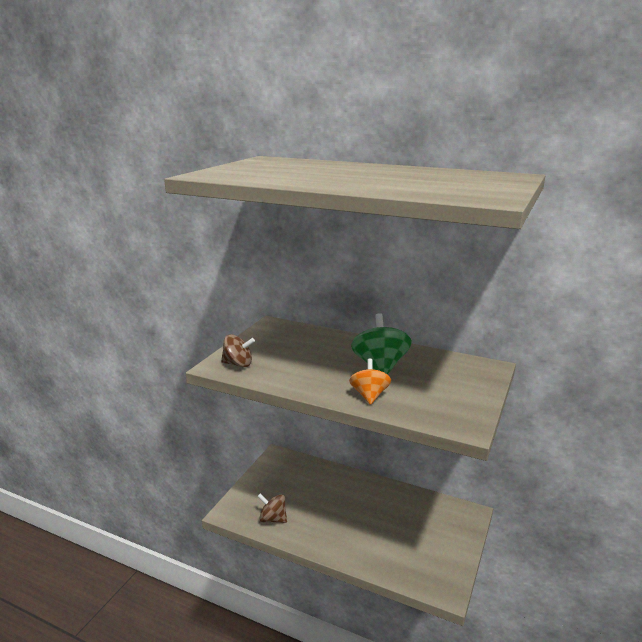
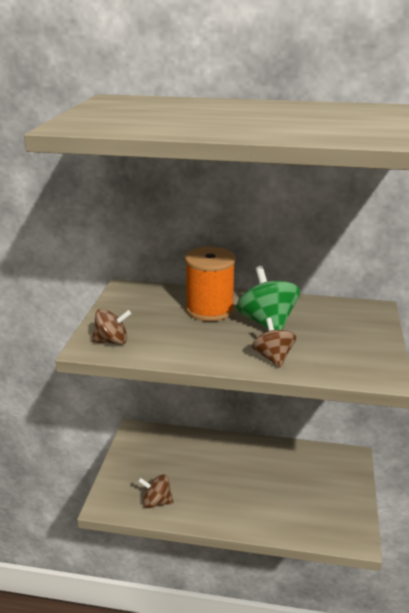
camera: 15 degrees left, 5 degrees up
orange spinning top [349,359,391,405] -> brown spinning top [252,318,296,368]
none -> orange spool [185,247,236,321]

